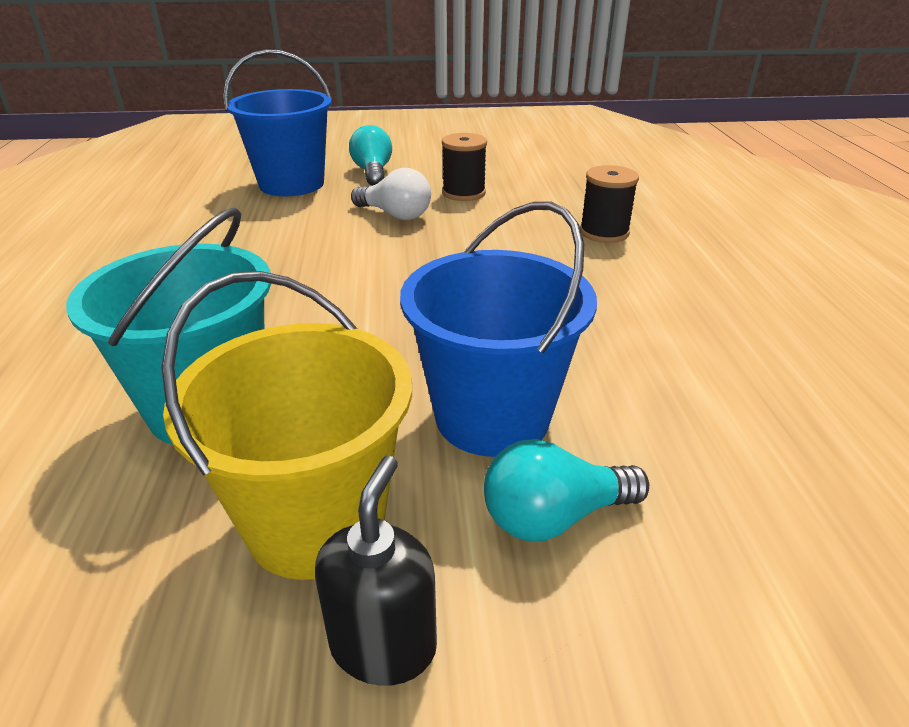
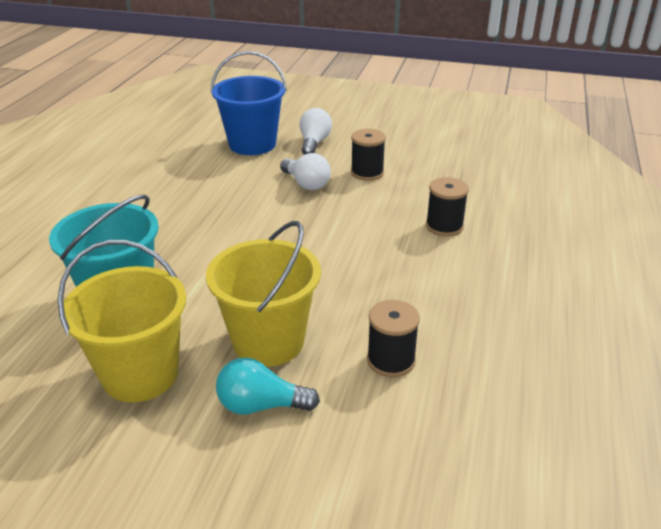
camera: 20 degrees right, 0 degrees up
black soap dispenser [315,455,437,686] -> none
turquoise light bulb [349,125,392,186] -> white light bulb [300,108,332,155]
blue bucket [400,201,597,457] -> yellow bucket [206,221,321,367]
none -> black spool [367,300,420,377]

